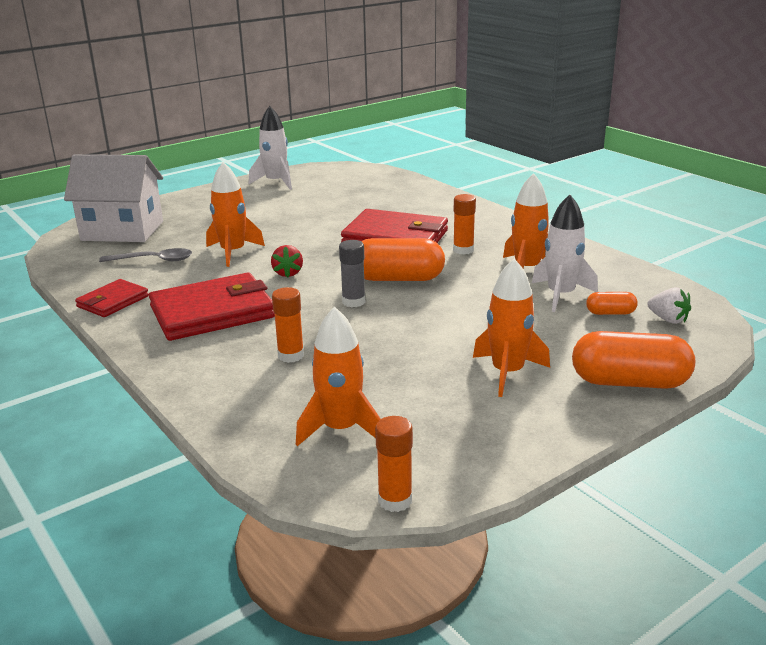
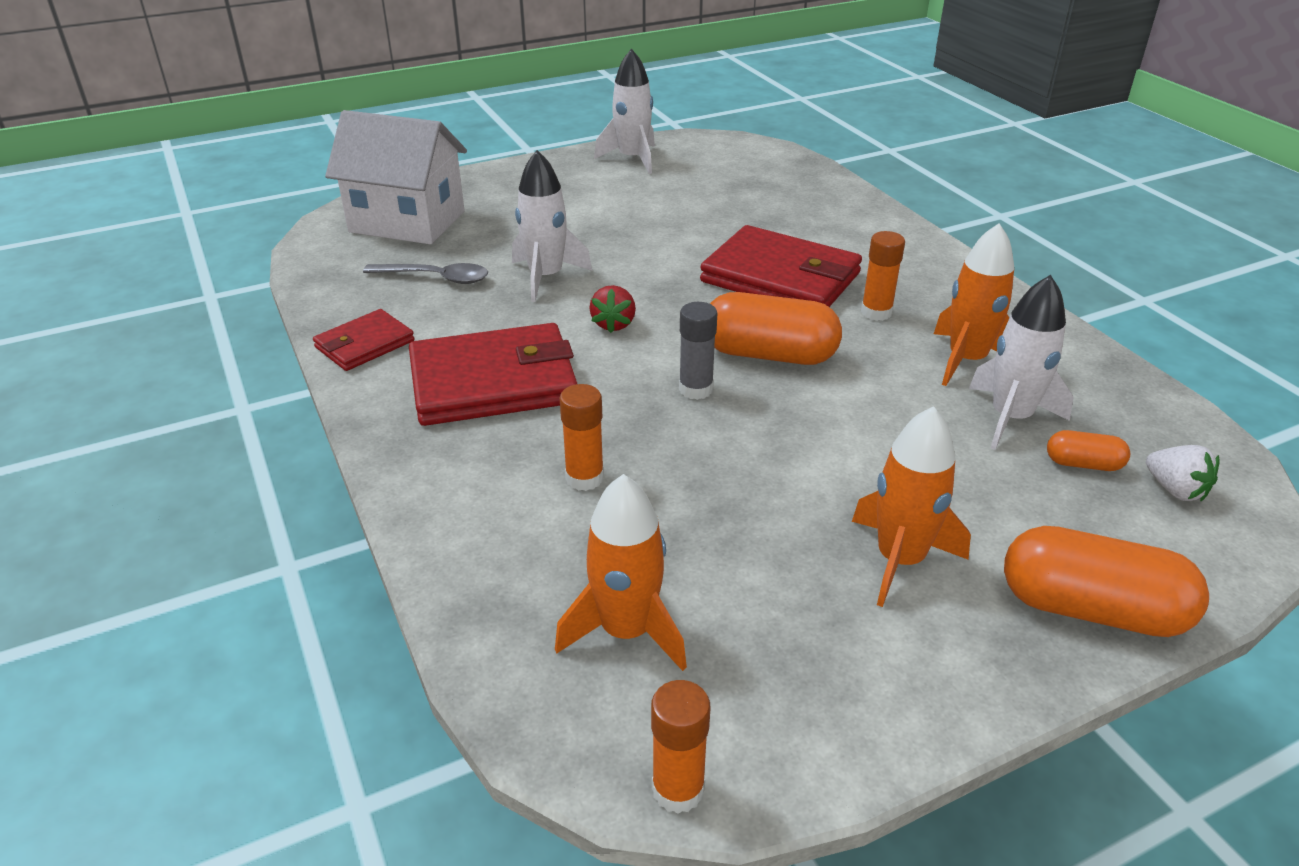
camera: 10 degrees right, 10 degrees up
orange rocket [206,162,265,267] -> white rocket [512,150,592,302]

